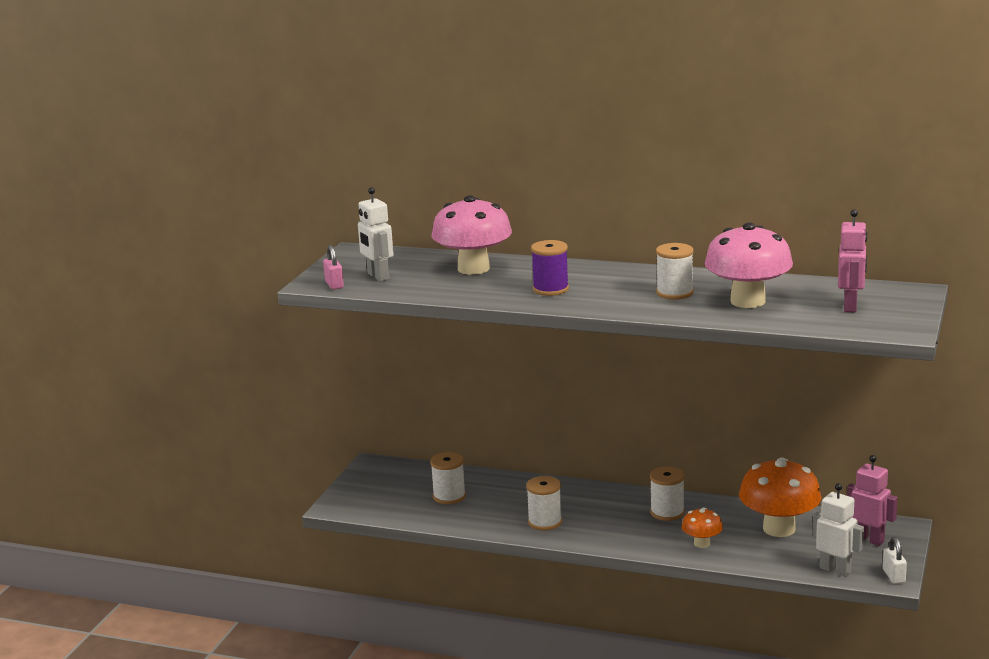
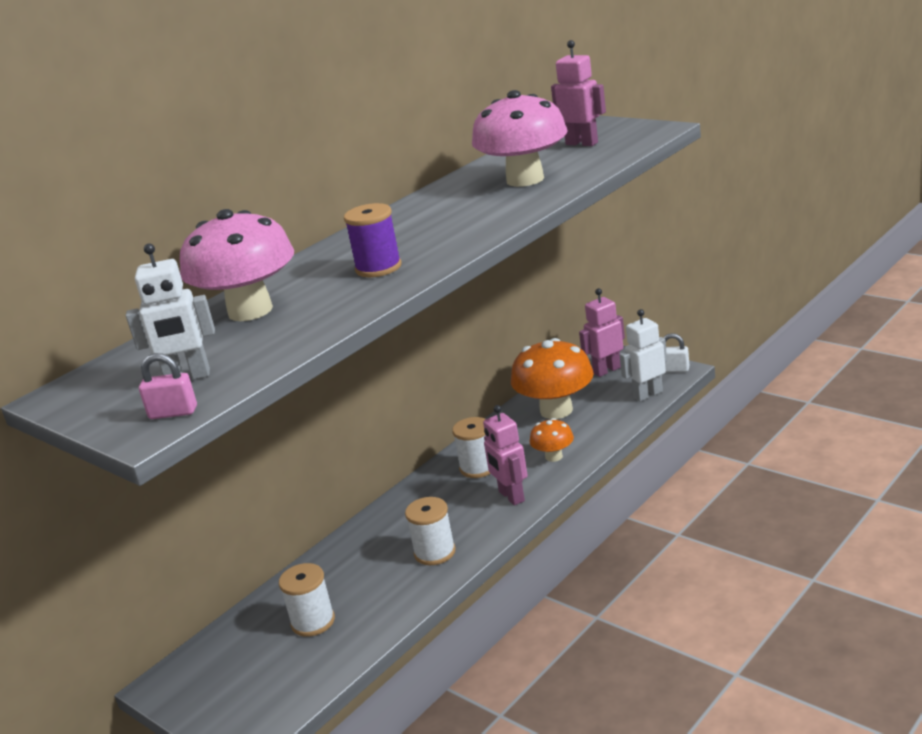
camera: 65 degrees left, 5 degrees up
white spool [656,243,693,300] -> none
none -> pink robot [483,405,528,506]

